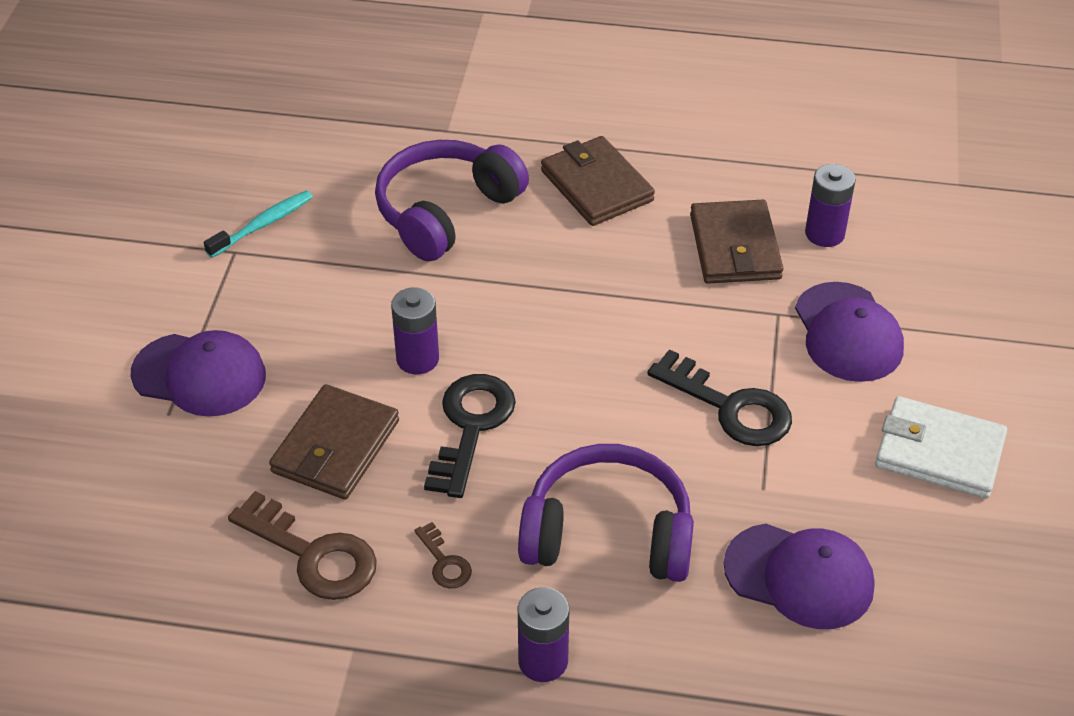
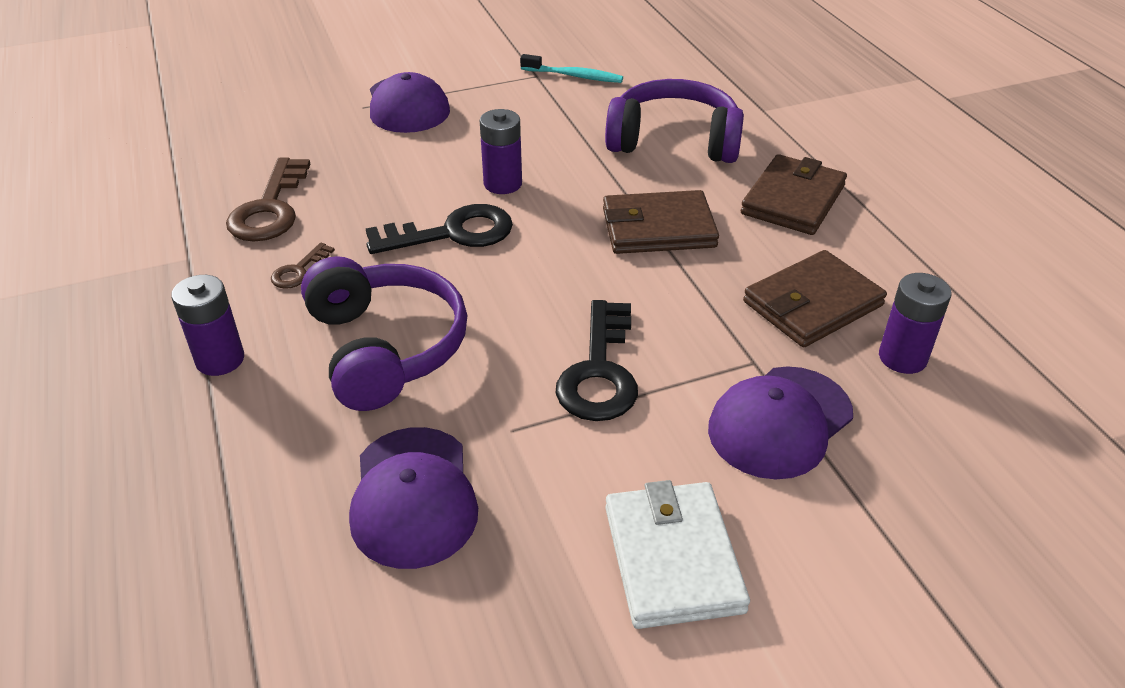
camera: 60 degrees right, 5 degrees down
brown wallet [269,384,399,500] -> brown wallet moved to [603,190,719,254]

